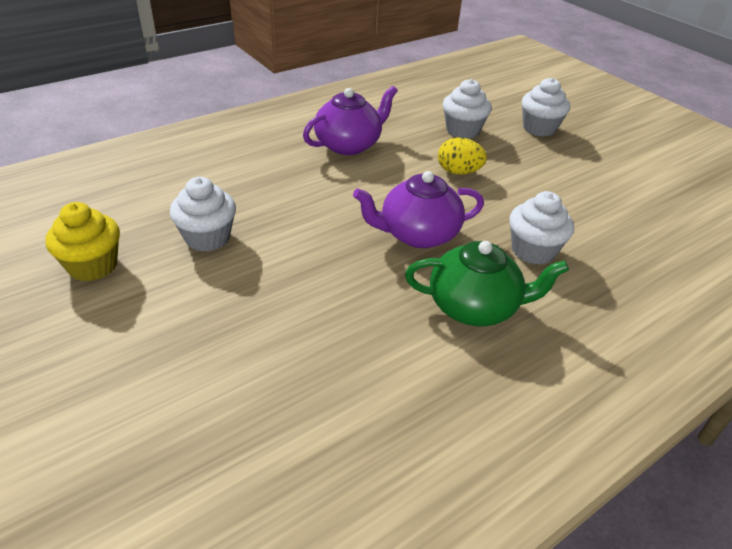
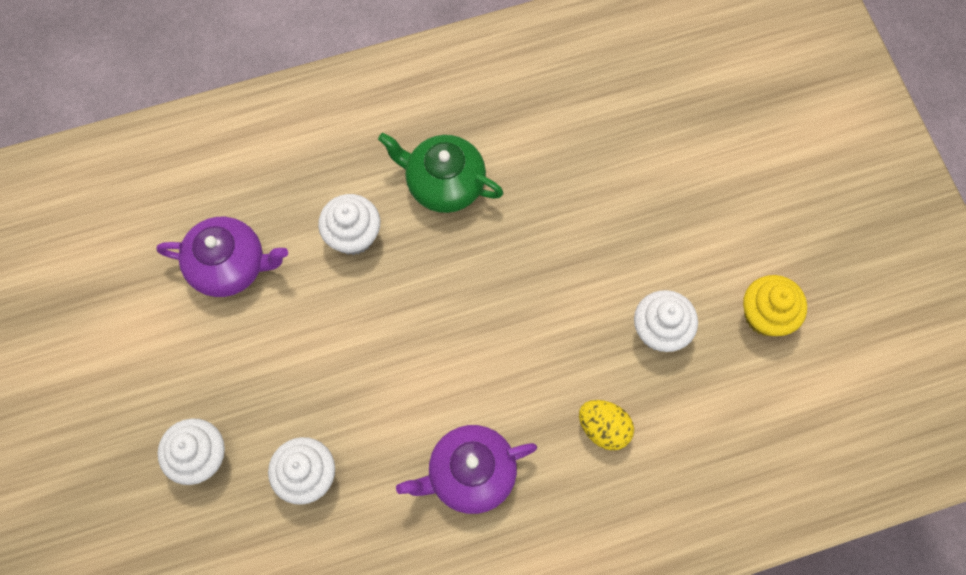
camera: 160 degrees left, 30 degrees up
purple teapot [353,171,484,248] -> purple teapot moved to [157,217,288,297]
yellow egg [438,137,487,175] -> yellow egg moved to [579,400,634,451]

